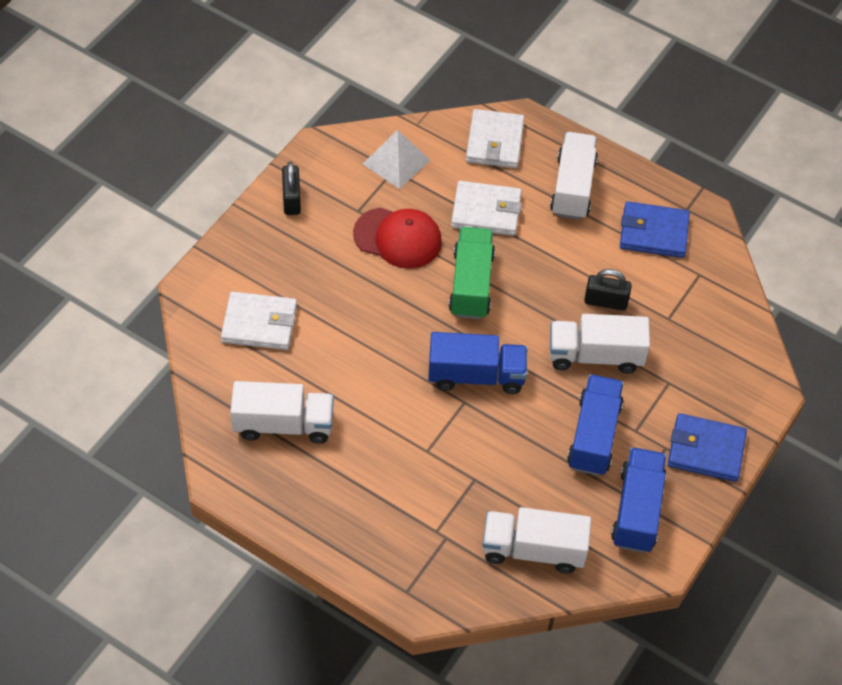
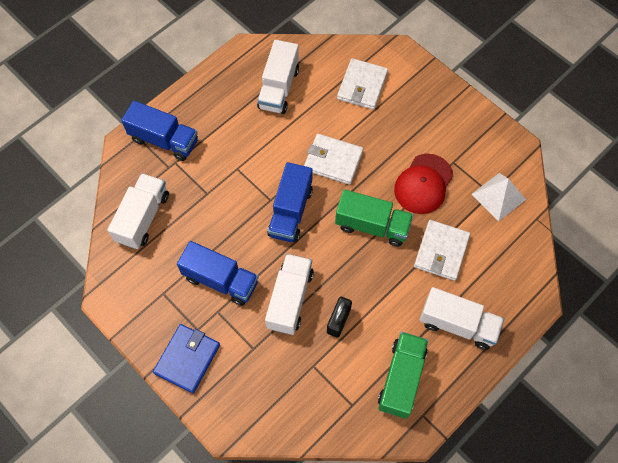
camera: 105 degrees right, 10 degrees up
black padlock [282,162,301,215] -> none
white wallet [466,109,524,168] -> white wallet moved to [304,134,363,185]
blue truck [611,447,666,553] -> blue truck moved to [121,101,198,161]
blue wallet [620,201,690,258] -> green truck [378,332,428,419]

